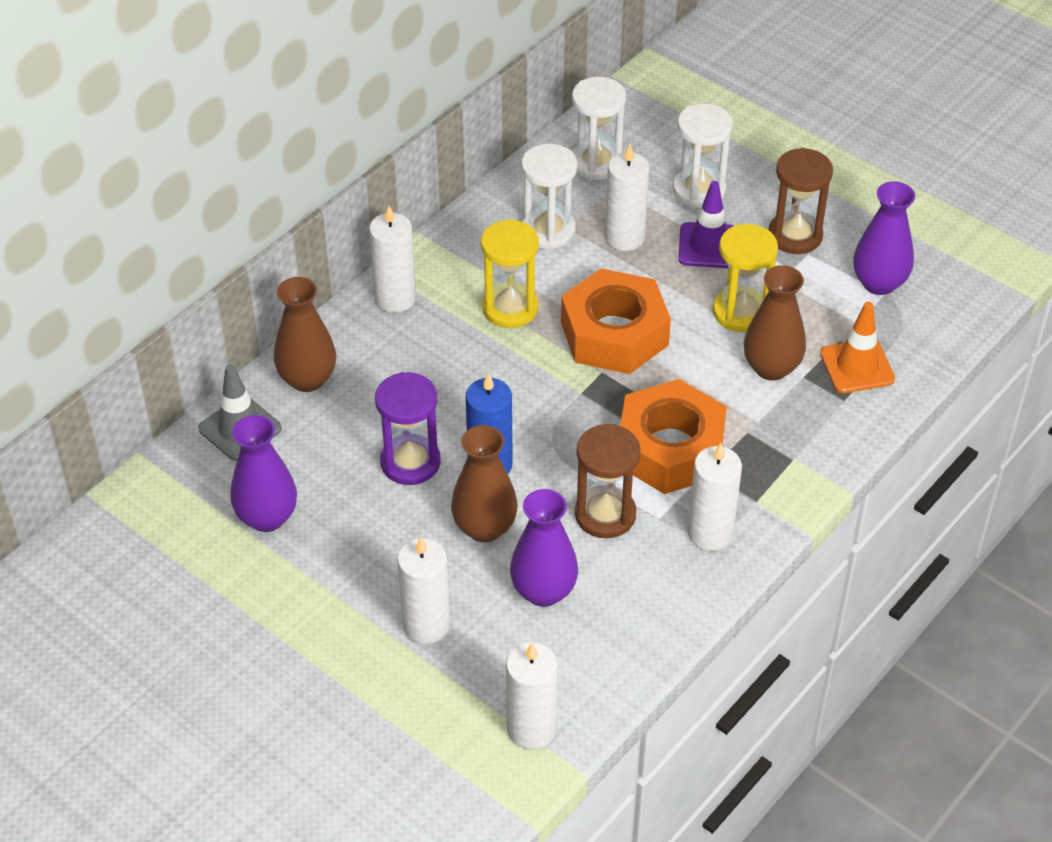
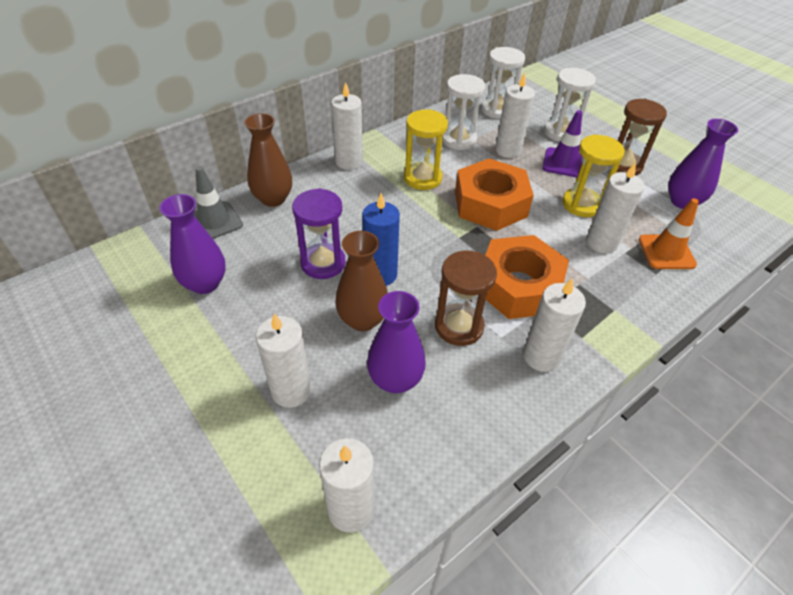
camera: 10 degrees right, 0 degrees up
brown vase [744,265,806,381] -> white candle [586,162,645,253]

